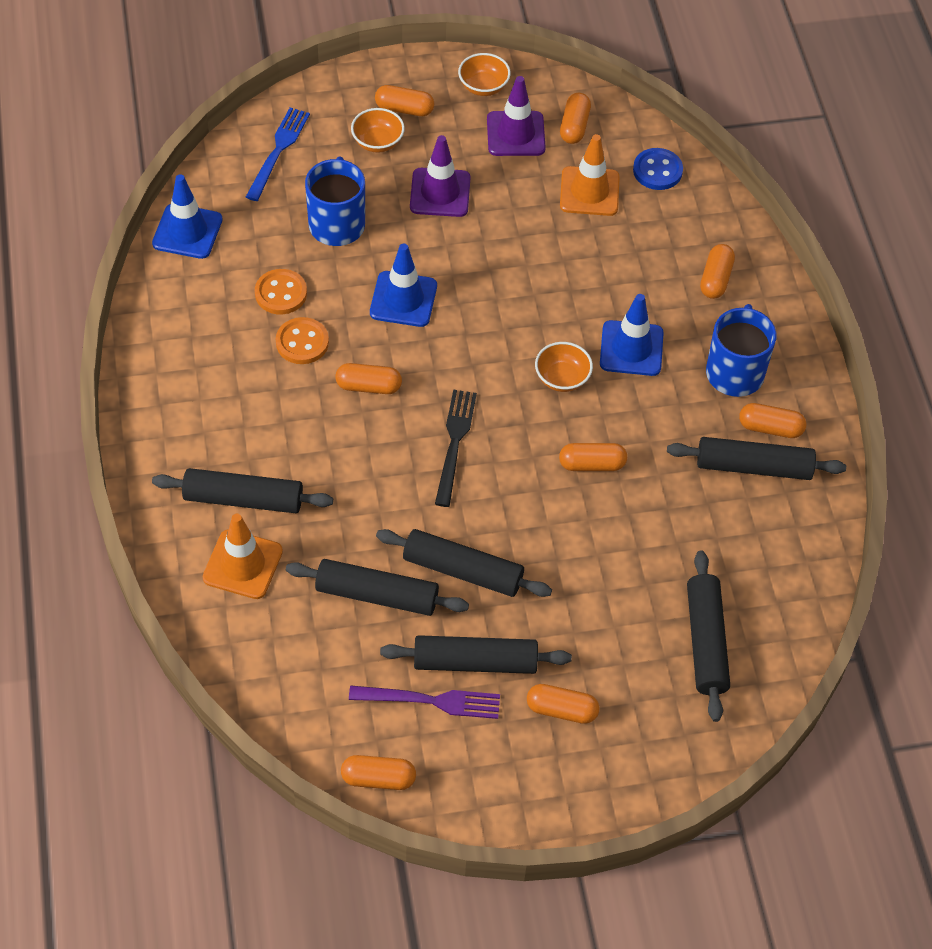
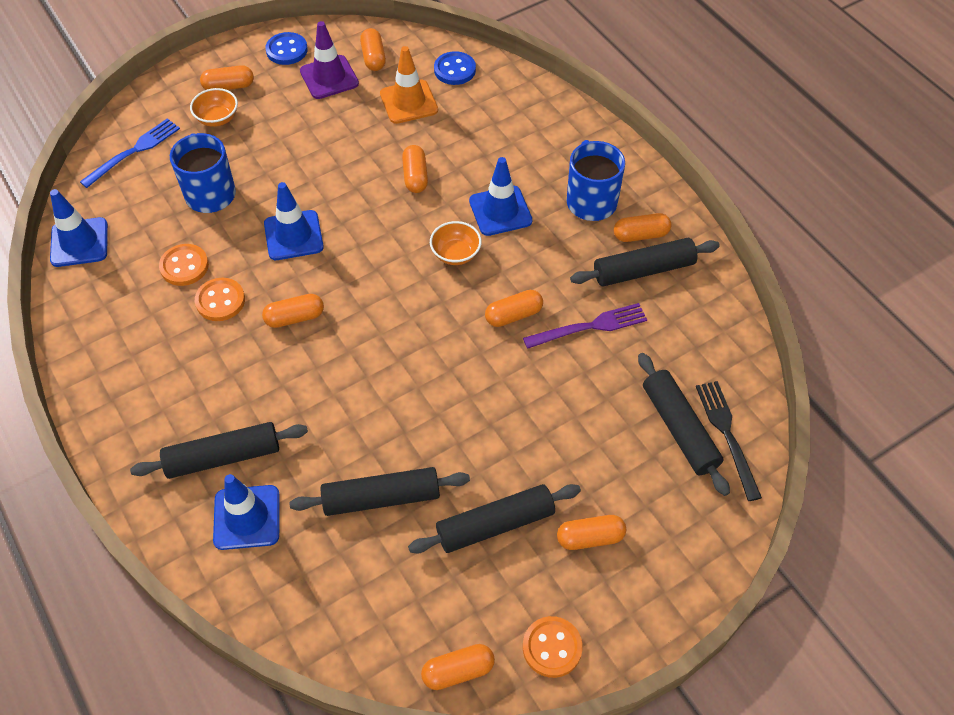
camera: 20 degrees left, 0 degrees up
orange traffic cone [203,514,283,599] -> blue traffic cone [213,474,279,550]
blue fork [246,107,310,201] -> blue fork turned 45 degrees clockwise [80,118,180,188]
purple fork [349,685,500,719] -> purple fork moved to [523,303,647,349]
black rolling pin [376,529,552,597] -> none
purple traffic cone [410,135,470,217] -> none
black fork [435,390,477,507] -> black fork moved to [696,381,762,501]
orange bowl [458,53,511,96] -> blue button [265,32,308,65]
orange capsule [700,244,735,299] -> orange capsule moved to [402,145,428,193]
none -> orange button [523,616,583,678]

